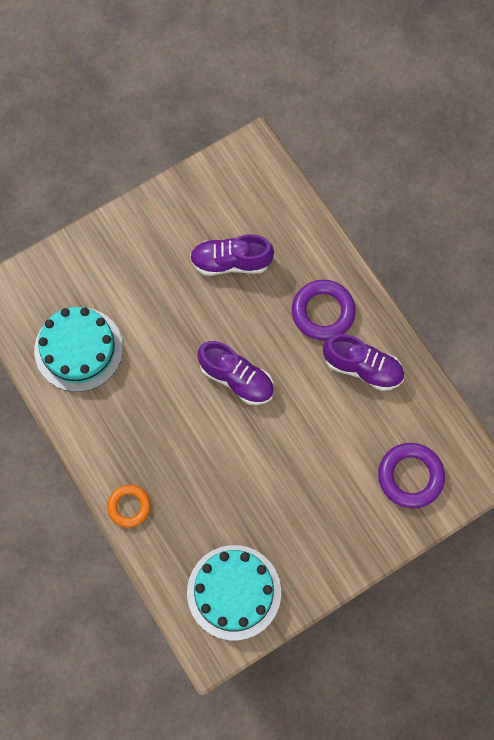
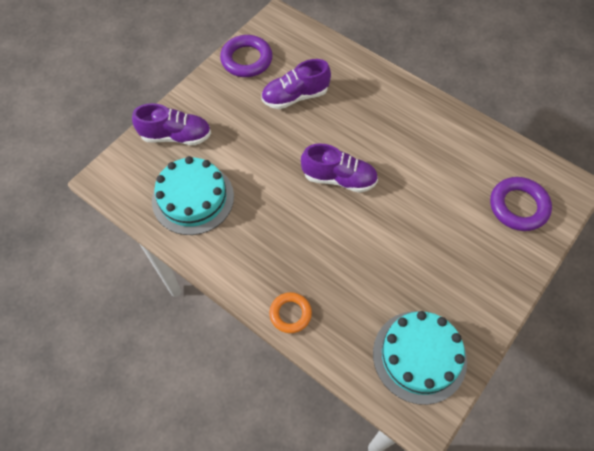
camera: 20 degrees left, 10 degrees down
purple ring [292,280,356,340] -> purple ring moved to [220,35,273,77]
purple shoe [323,334,404,391] -> purple shoe moved to [132,103,211,145]

